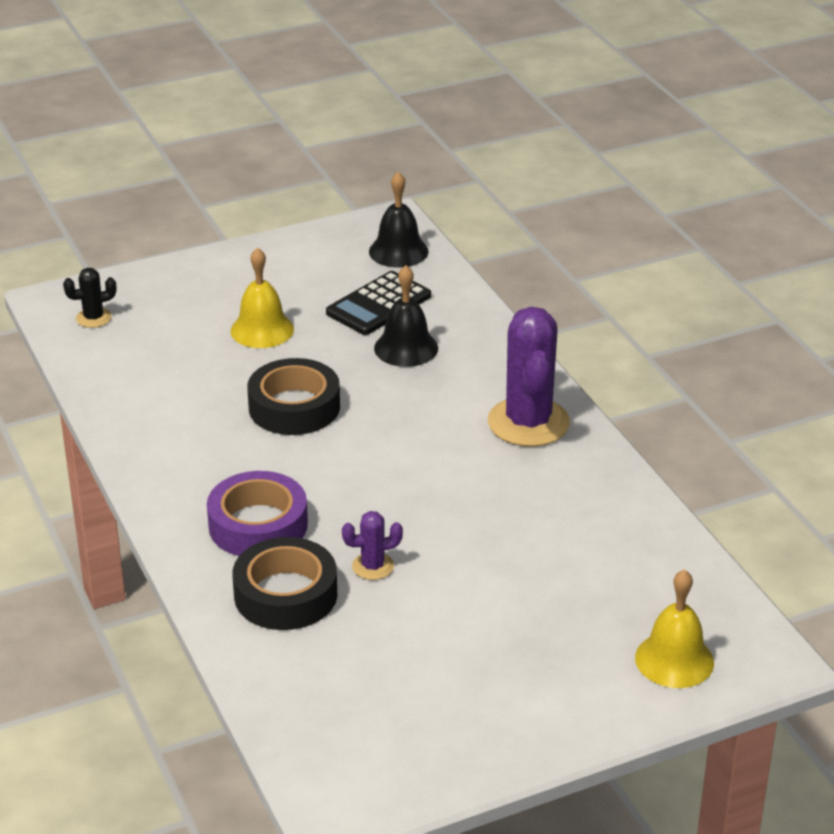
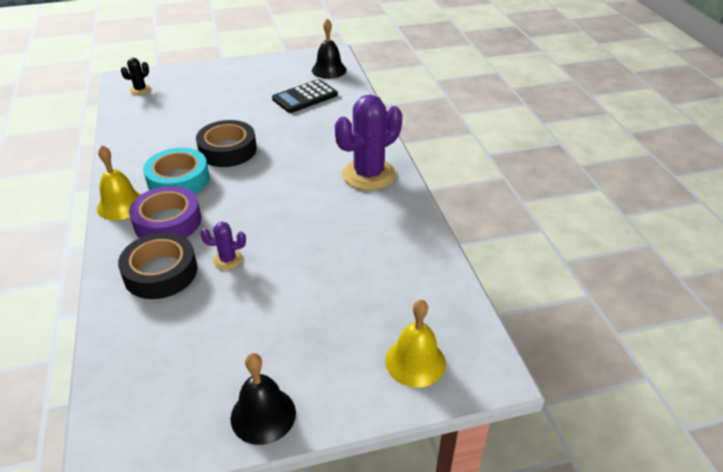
camera: 10 degrees right, 5 degrees up
black cactus [63,268,116,328] -> black cactus turned 45 degrees counterclockwise [121,58,151,95]
yellow bell [231,247,294,348] -> yellow bell moved to [97,145,141,220]
black bell [374,265,438,367] -> black bell moved to [231,353,296,445]
purple cactus [488,307,570,447] -> purple cactus turned 45 degrees clockwise [335,95,402,190]
none -> turquoise tape [143,148,209,194]

